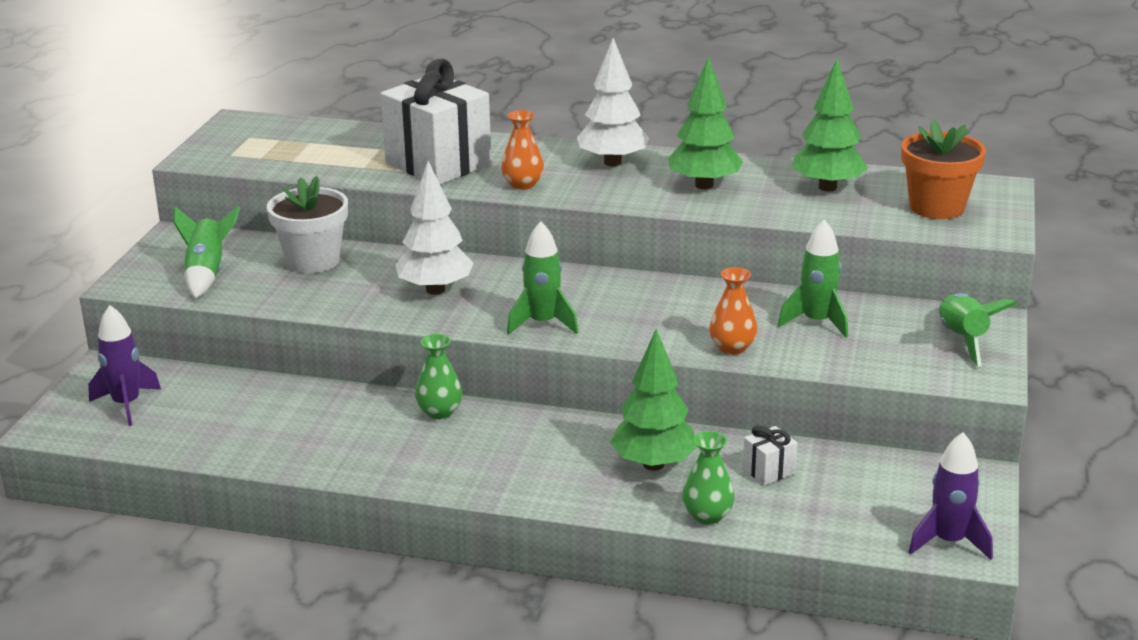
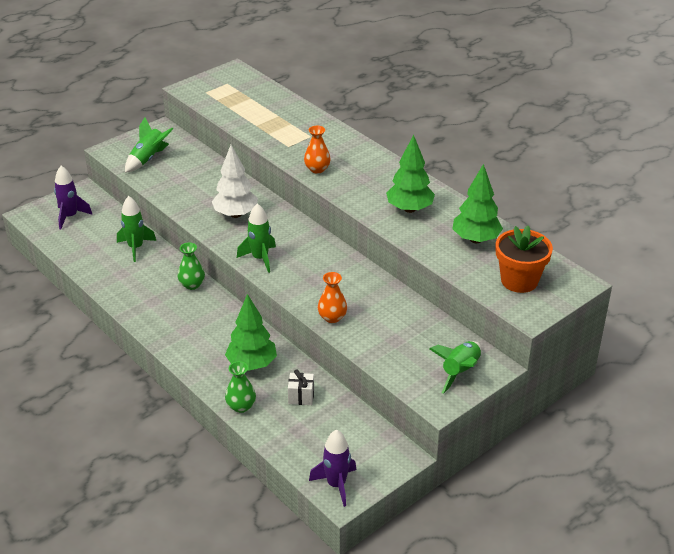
camera: 35 degrees right, 10 degrees up
white flower pot [267,176,348,273] -> none
white gift [380,59,492,185] -> none
white tree [577,38,650,166] -> none
green rocket [778,219,848,338] -> green rocket moved to [117,196,156,262]

